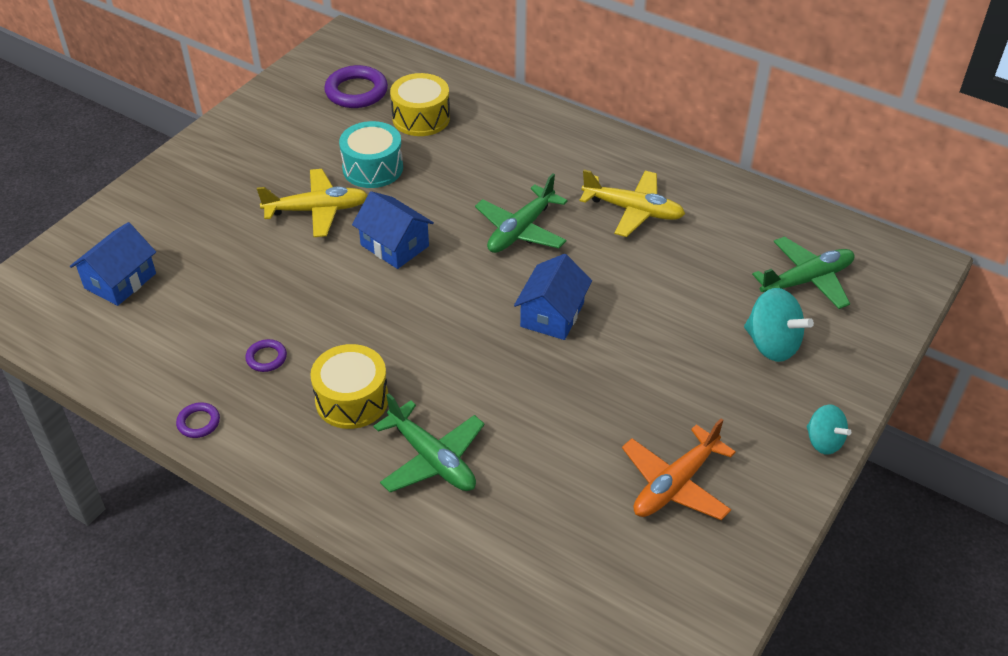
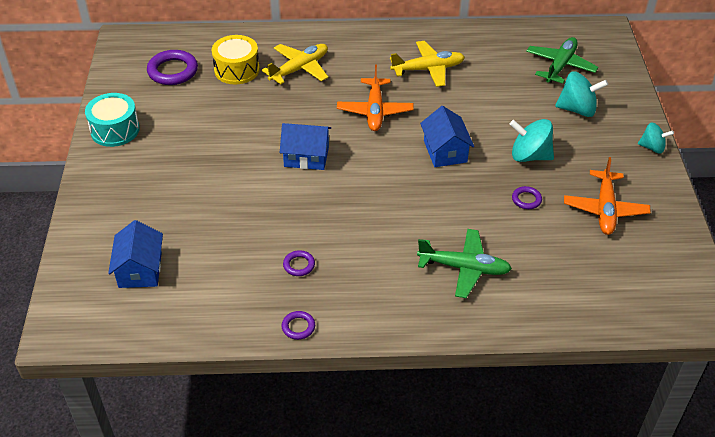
camera: 35 degrees left, 0 degrees up
yellow plane [257,169,368,237] -> yellow plane moved to [262,44,328,84]
yellow drum [310,344,388,429] -> none
turquoise drum [339,121,403,188] -> turquoise drum moved to [85,93,140,147]
green plane [475,174,568,253] -> orange plane [337,64,414,131]
none -> turquoise spinning top [510,119,554,162]
none -> purple ring [512,186,542,209]

